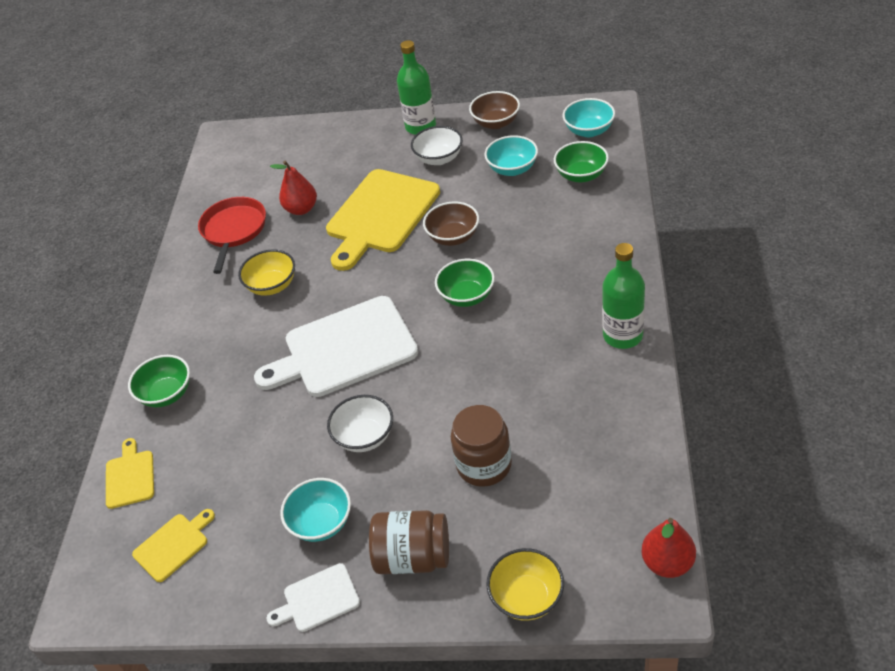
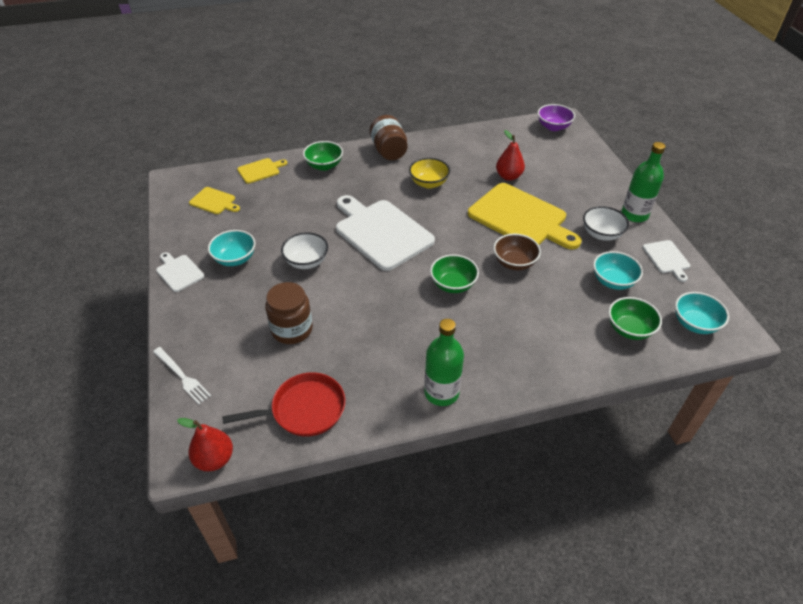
camera: 65 degrees right, 0 degrees up
red pan [198,197,266,274] -> red pan moved to [222,372,345,437]
yellow cutting board [326,169,440,271] -> yellow cutting board turned 150 degrees counterclockwise [468,183,582,249]
brown jar [369,510,449,574] -> brown jar moved to [370,115,408,160]
brown bowl [469,91,520,129] -> white cutting board [643,240,690,282]
yellow bowl [486,548,564,621] -> white fork [153,347,211,404]
none -> purple bowl [538,104,575,131]

